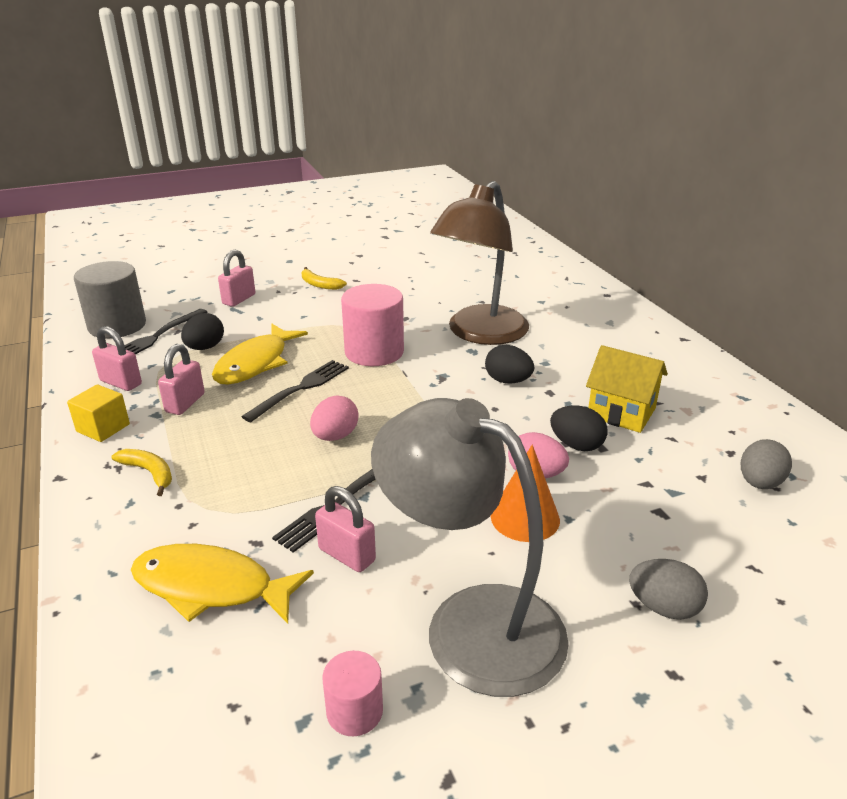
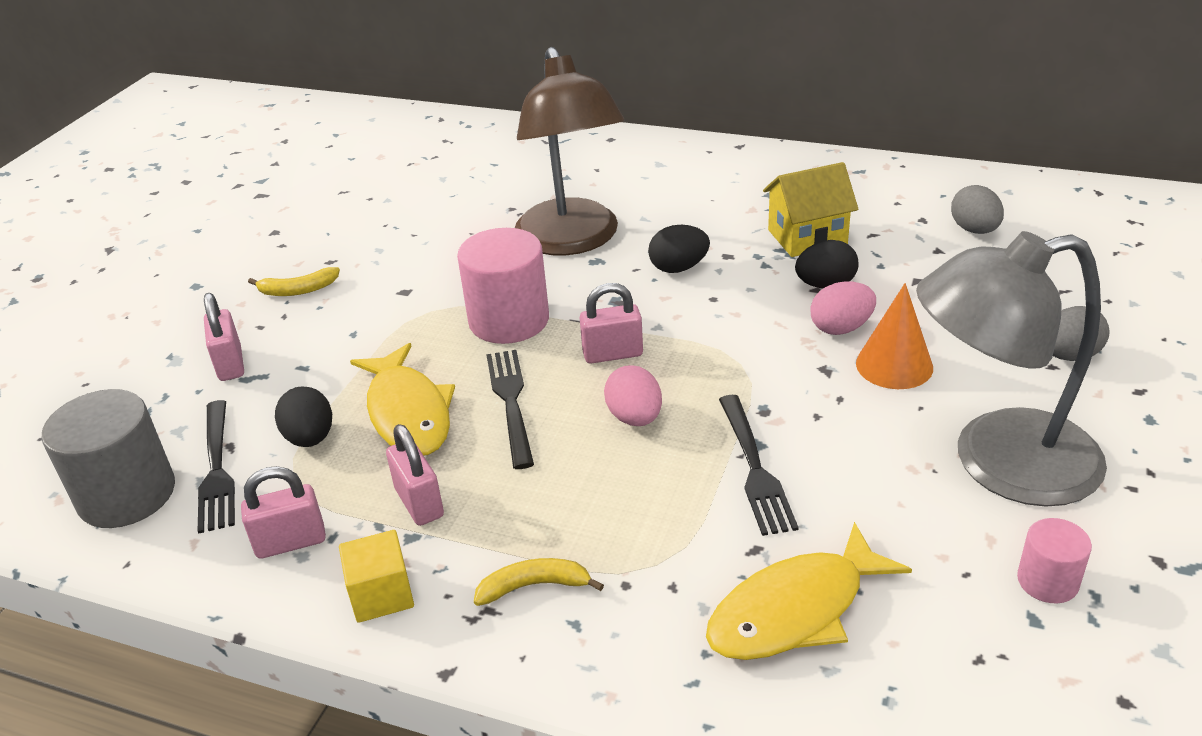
camera: 45 degrees left, 5 degrees up
pink padlock [315,486,376,572] -> pink padlock moved to [580,283,643,364]

